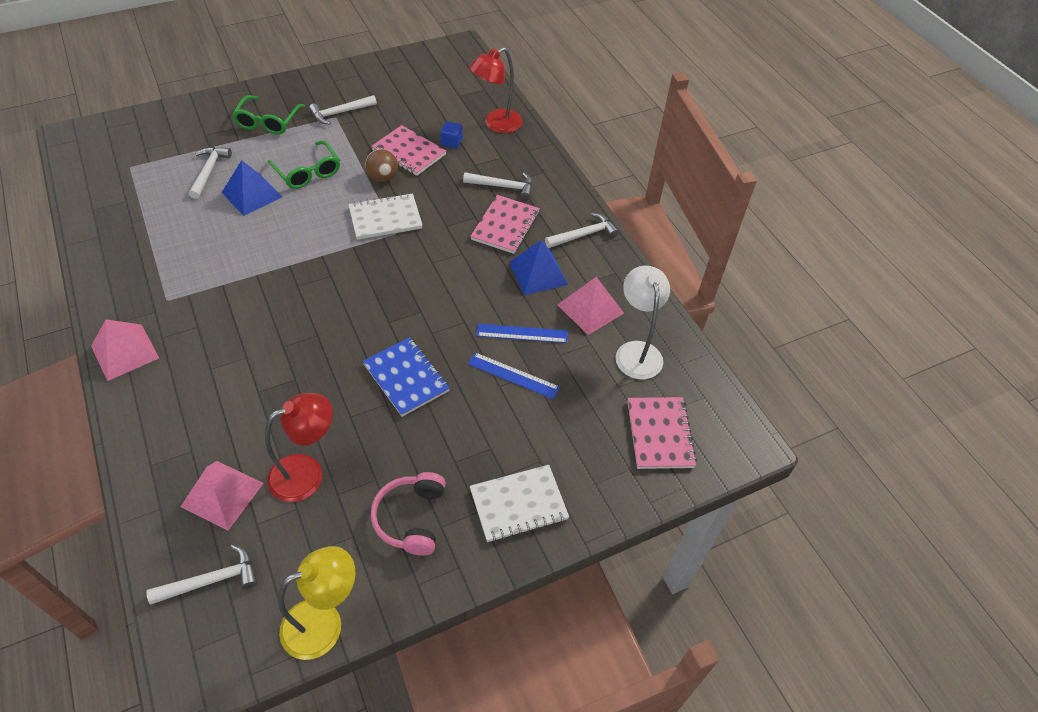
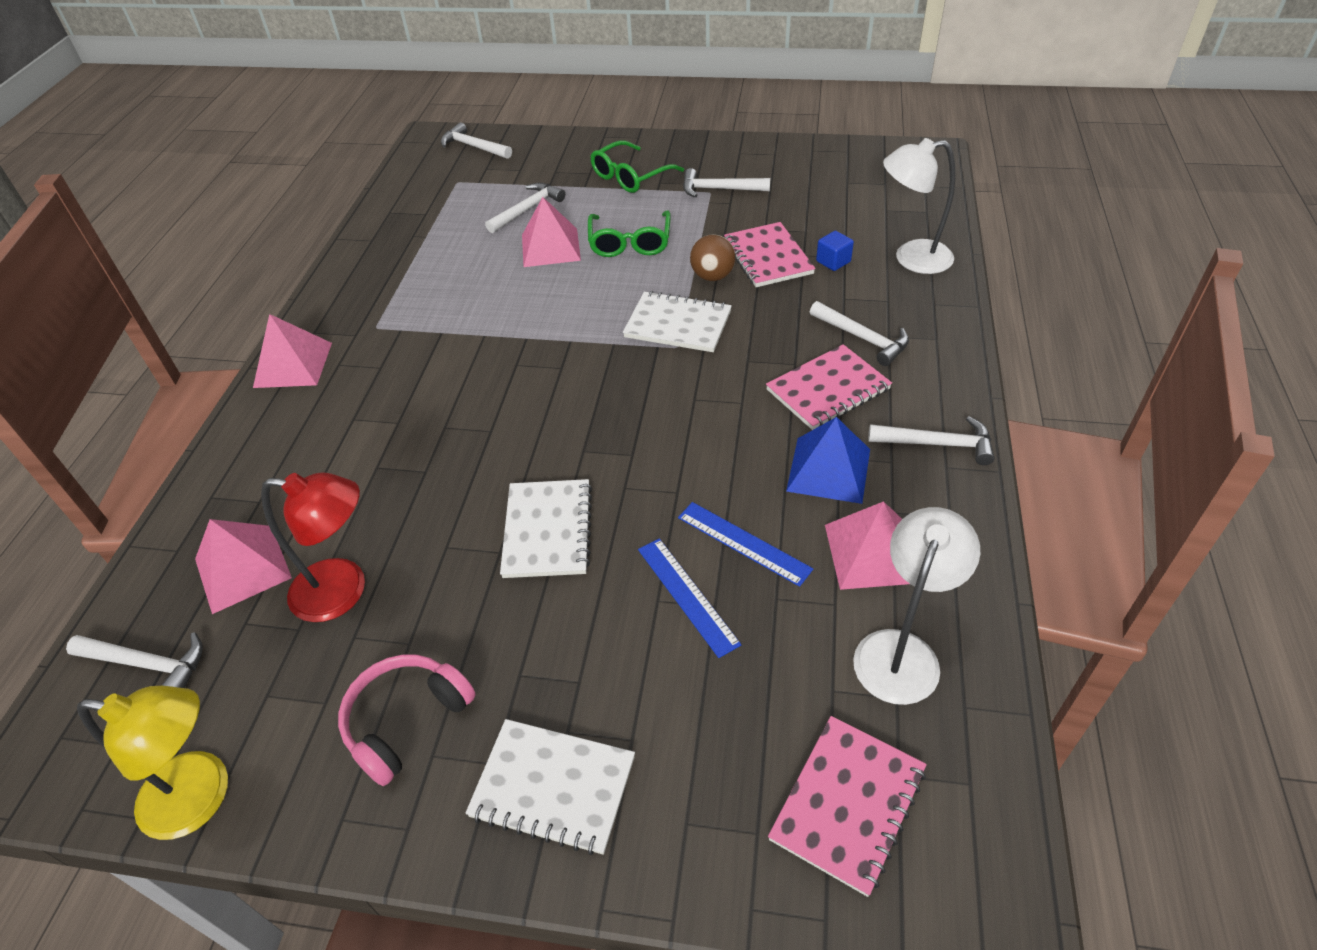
camera: 40 degrees right, 5 degrees down
blue pyramid [221,160,282,216] -> pink pyramid [522,197,581,267]
blue notebook [362,337,450,417] -> white notebook [500,479,592,578]
red lamp [469,47,523,133] -> white lamp [883,138,955,274]
none -> white hammer [441,122,512,159]

